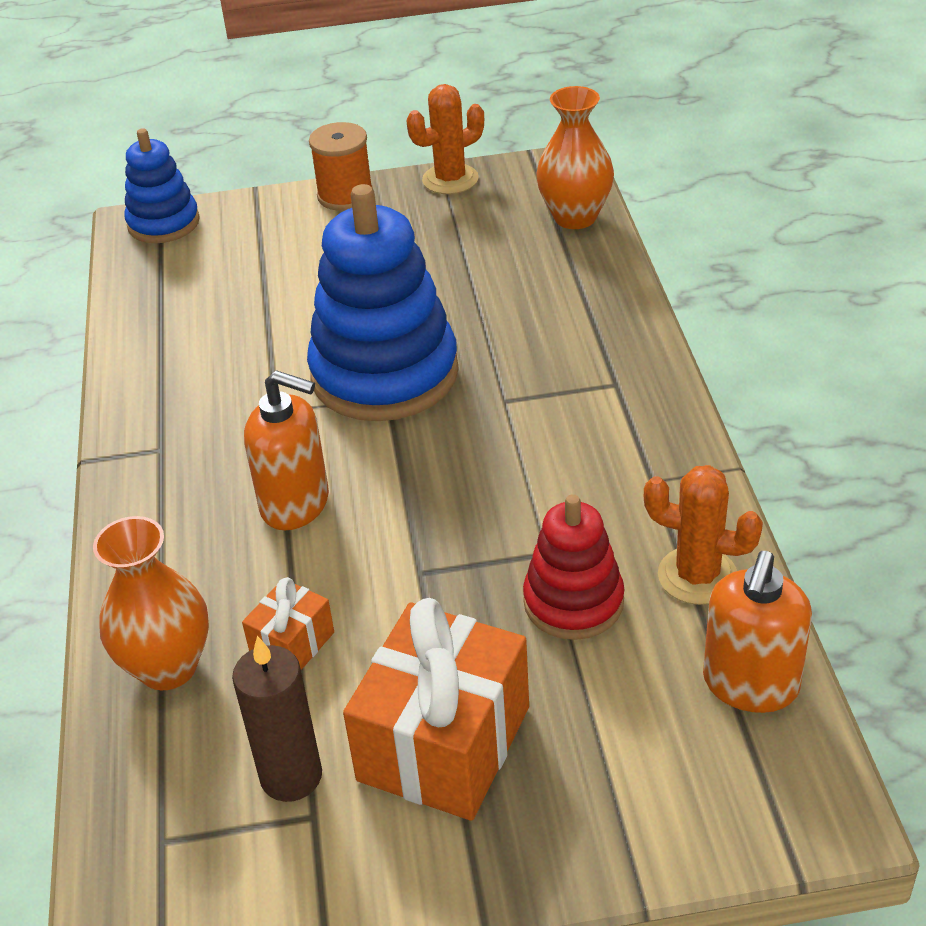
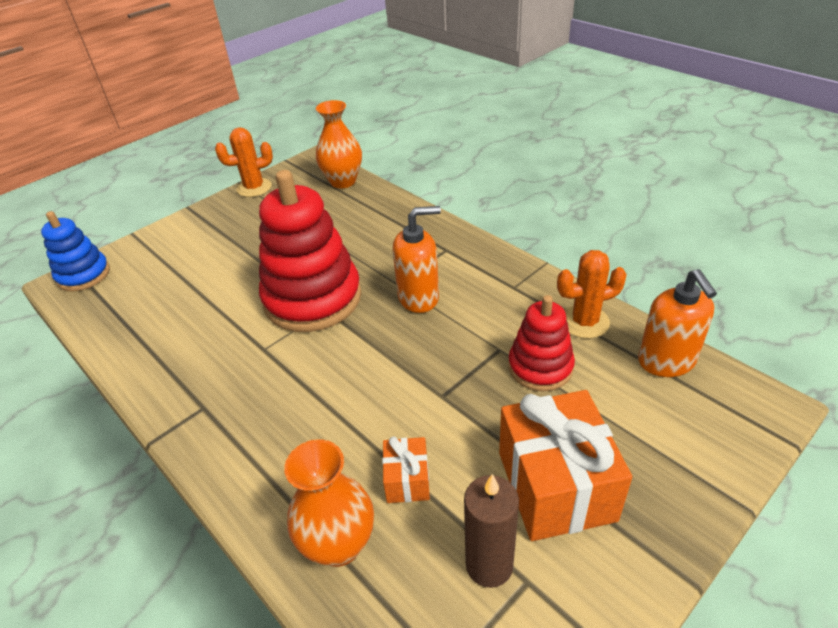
camera: 35 degrees left, 0 degrees up
orange soap dispenser [244,370,329,530] -> orange soap dispenser moved to [393,206,441,313]
blue stacking toy [307,184,459,421] -> red stacking toy [259,170,361,332]
orange spool [309,122,373,211] -> none
orange cactus [407,84,484,194] -> orange cactus turned 45 degrees clockwise [215,128,273,197]

